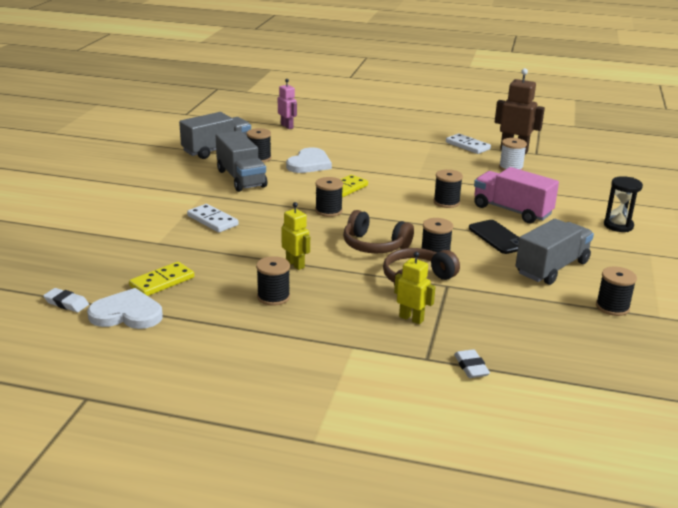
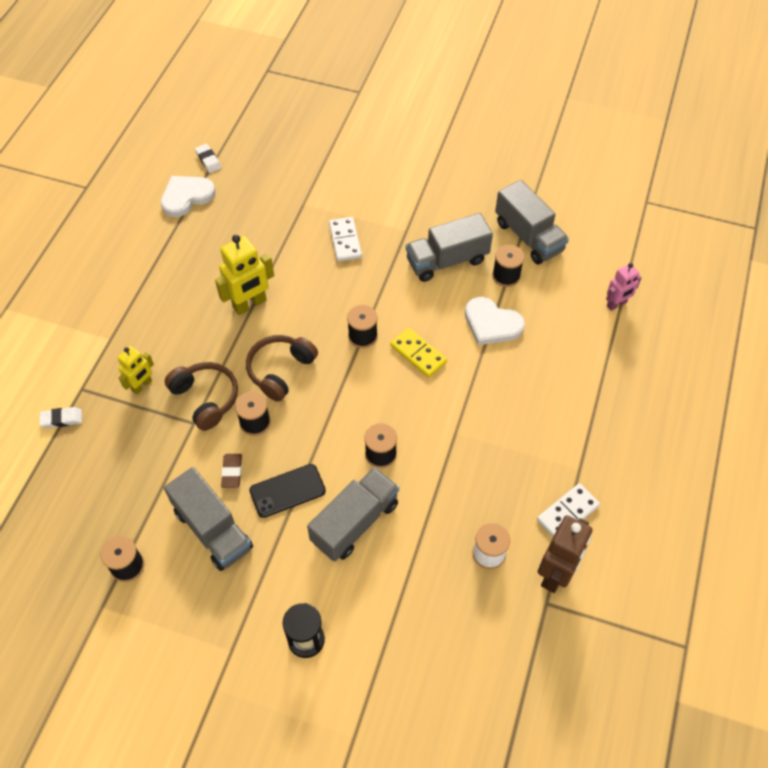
camera: 95 degrees right, 30 degrees up
white eraser [43,288,89,312] -> white eraser turned 60 degrees counterclockwise [195,144,221,173]
white heart [87,288,163,329] -> white heart turned 135 degrees counterclockwise [161,176,215,217]
yellow domino [129,262,194,296] -> none
white domino [187,204,238,232] -> white domino turned 60 degrees counterclockwise [329,217,362,262]
black spool [256,256,290,306] -> none
yellow robot [281,202,310,270] -> yellow robot [215,235,274,315], size x1.62
pink truck [474,167,559,224] -> grey truck [307,467,399,562]
none -> brown eraser [221,454,242,488]

